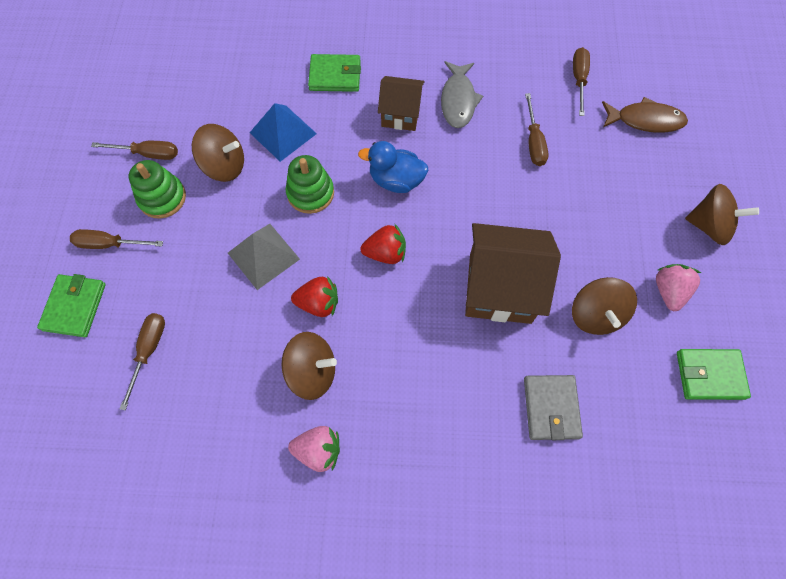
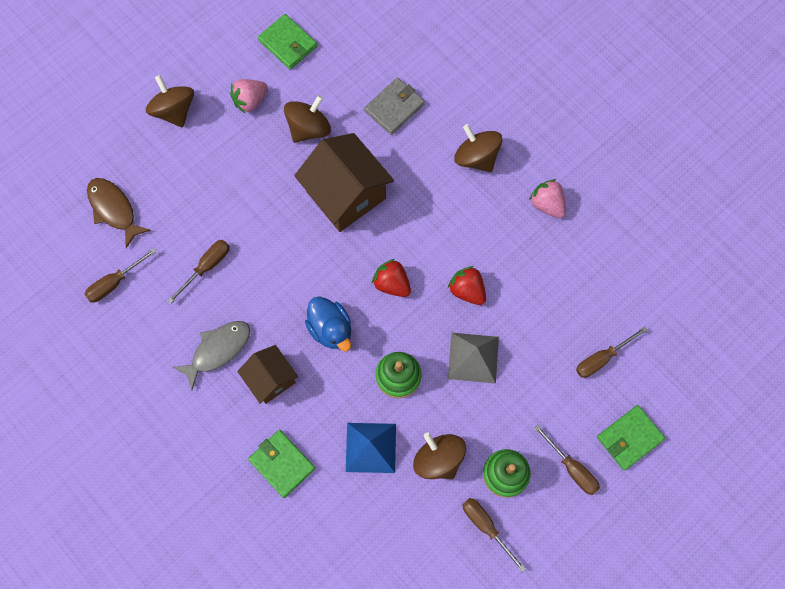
camera: 135 degrees left, 5 degrees up
brown spinning top [282,332,337,400] -> brown spinning top moved to [455,124,502,172]

